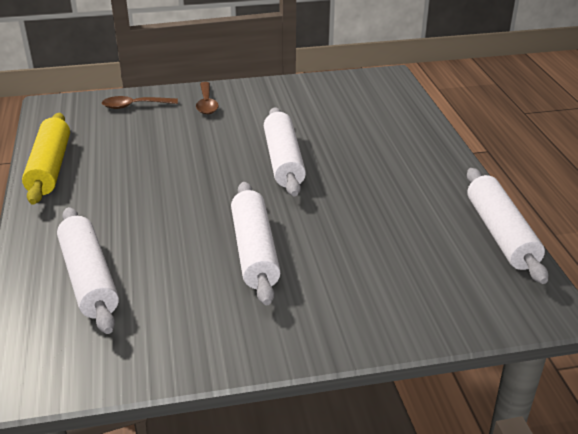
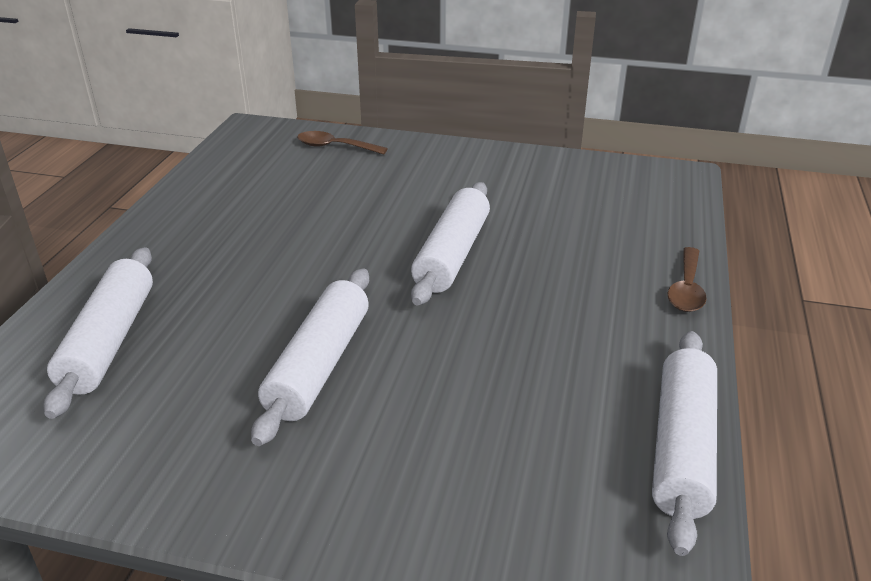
camera: 25 degrees right, 0 degrees up
yellow rolling pin [22,113,70,204] -> none
brown spoon [196,82,219,114] -> brown spoon moved to [668,247,707,312]

